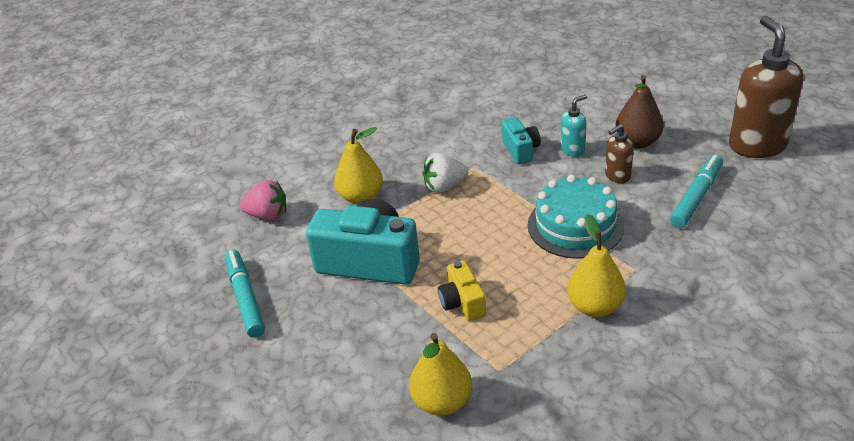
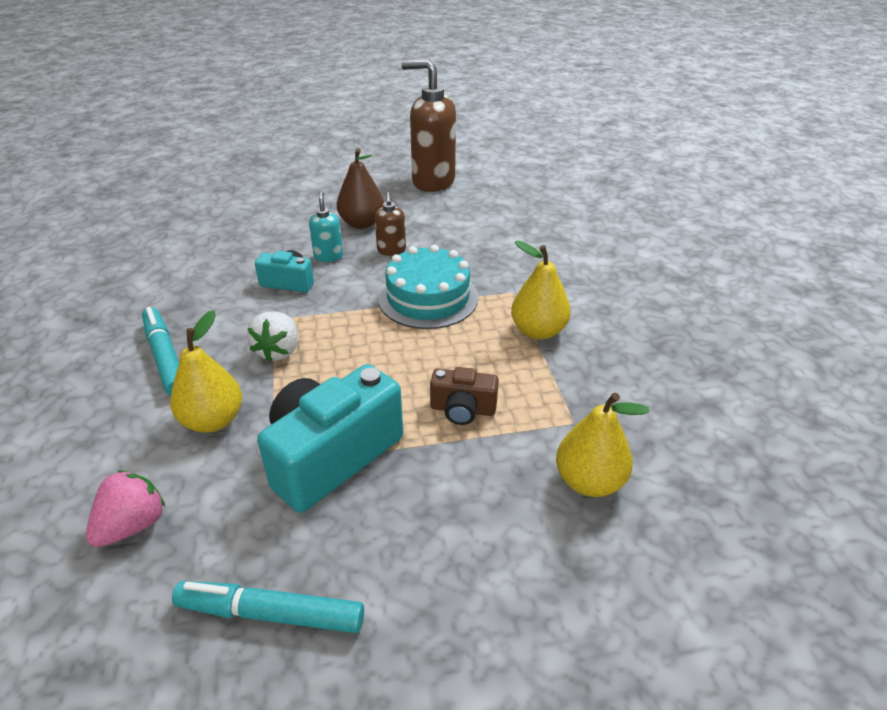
camera: 65 degrees left, 0 degrees up
yellow camera [438,260,486,321] -> brown camera [430,367,499,425]
turquoise marker [670,155,723,228] -> turquoise marker moved to [142,307,179,396]

